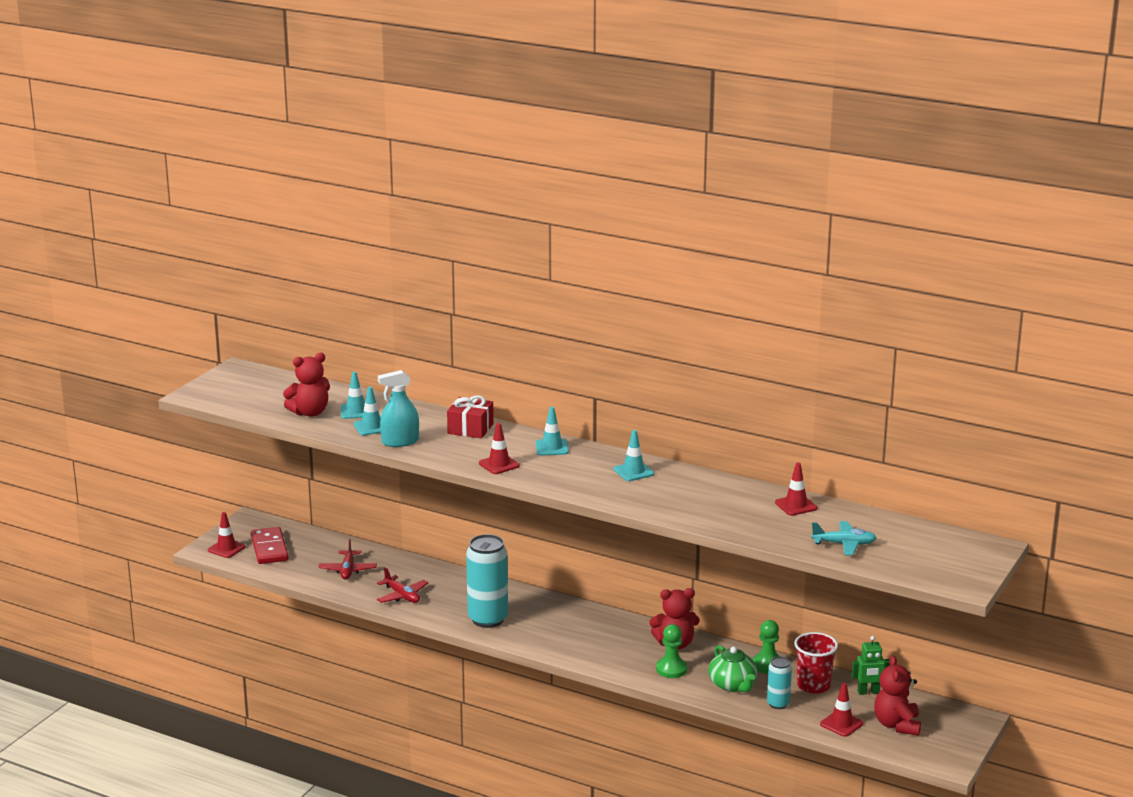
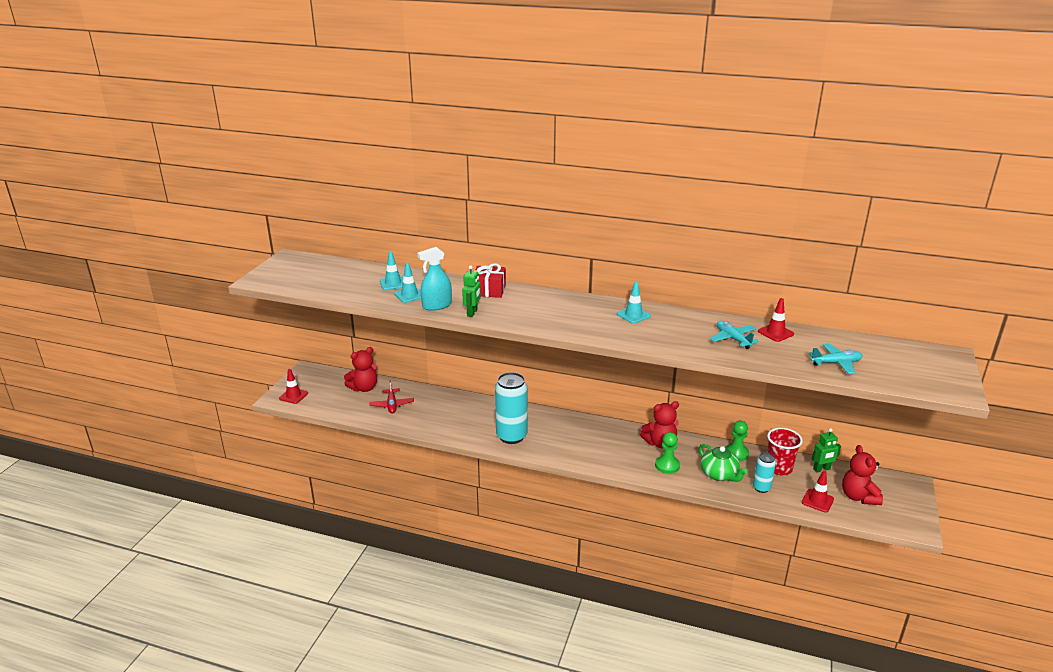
camera: 10 degrees left, 5 degrees up
red domino [251,527,289,564] -> none
red teddy bear [283,353,330,417] -> red teddy bear moved to [344,347,377,392]
red plane [377,567,429,603] -> none
red traffic cone [479,423,520,474] -> none
turquoise traffic cone [535,407,569,455] -> none
none -> green robot [462,266,481,317]
none -> turquoise plane [710,321,759,349]

